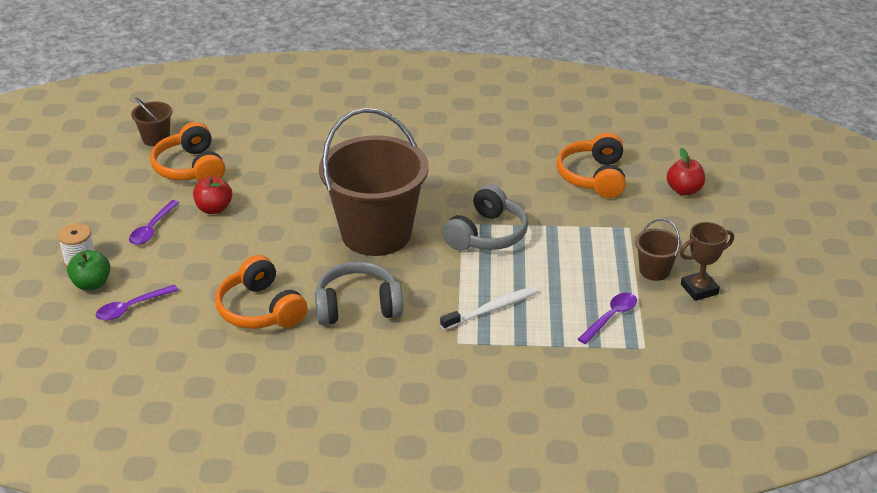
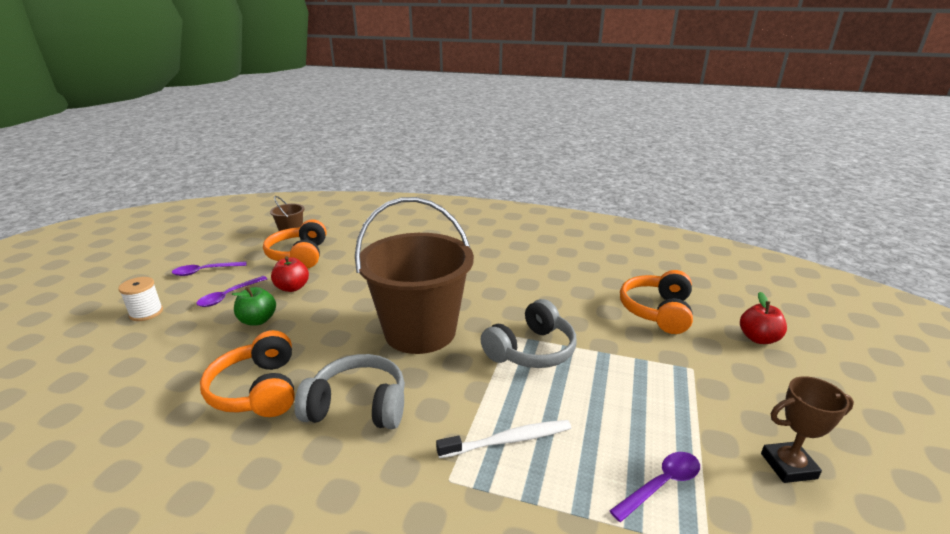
camera: 15 degrees right, 10 degrees down
green apple [67,250,110,291] -> green apple moved to [232,287,276,325]
purple spoon [96,284,179,321] -> purple spoon moved to [172,261,246,276]
brown bucket [635,219,682,281] -> none

